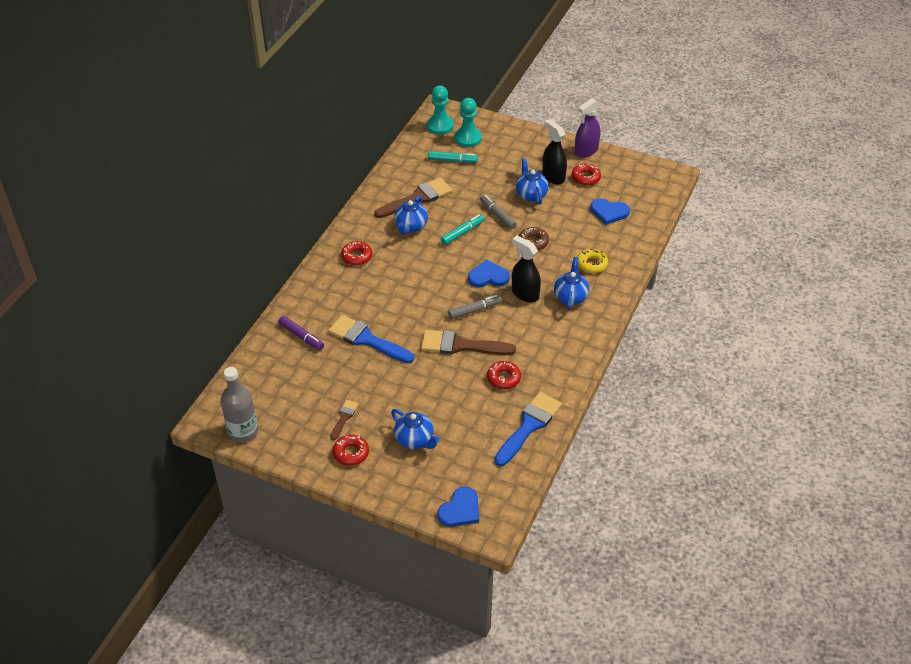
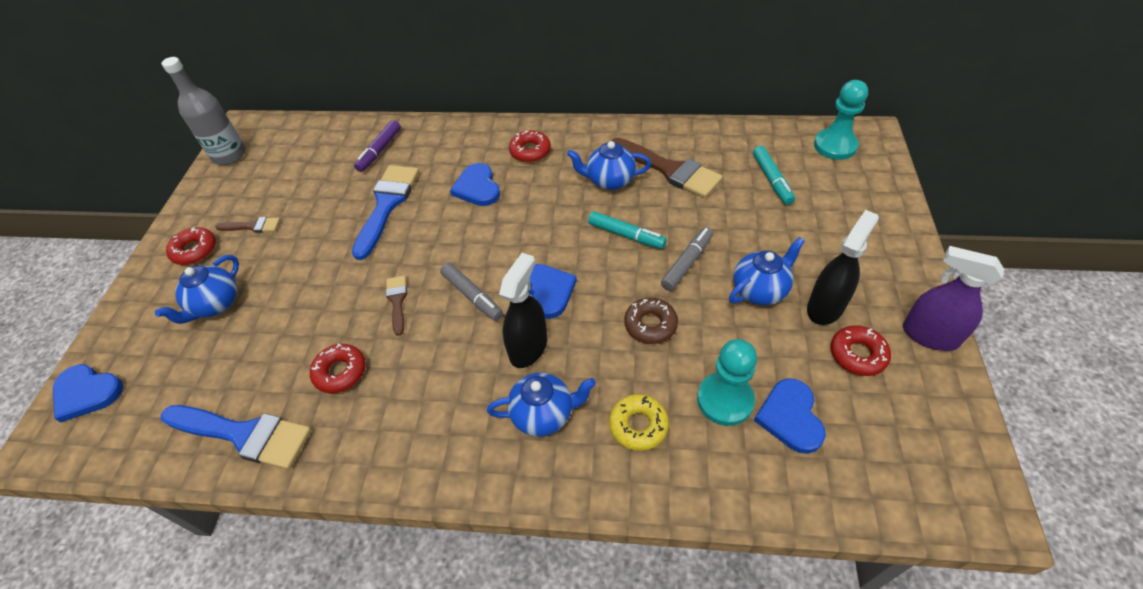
camera: 75 degrees right, 5 degrees up
brown brush [421,330,516,355] -> brown brush [386,275,407,336], size x0.51
turquoise pawn [455,98,482,147] -> turquoise pawn moved to [697,339,757,426]
none -> blue heart [450,163,500,206]

